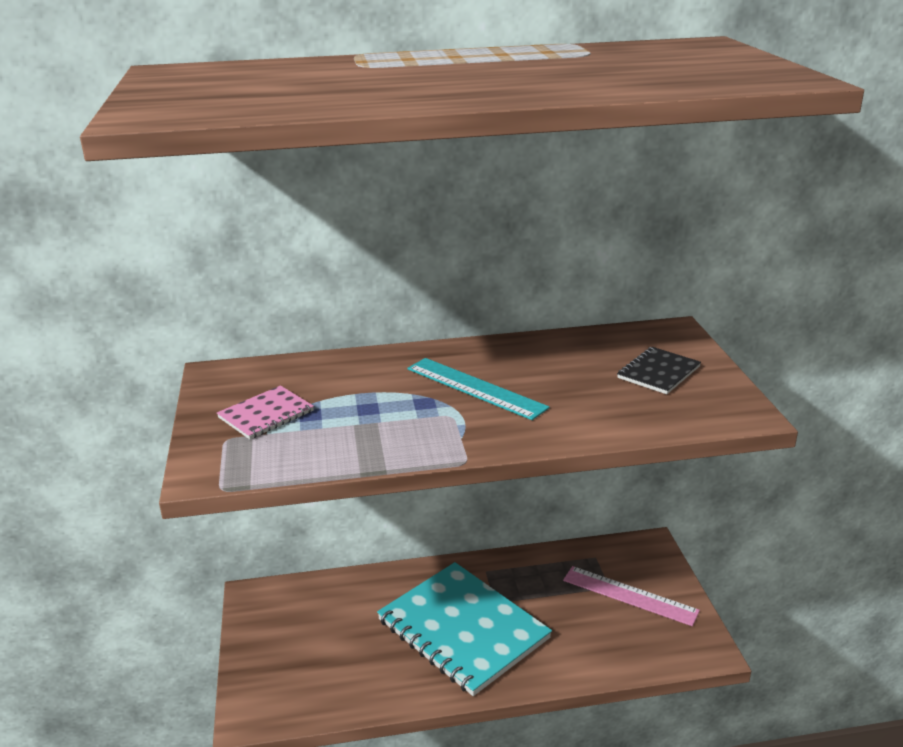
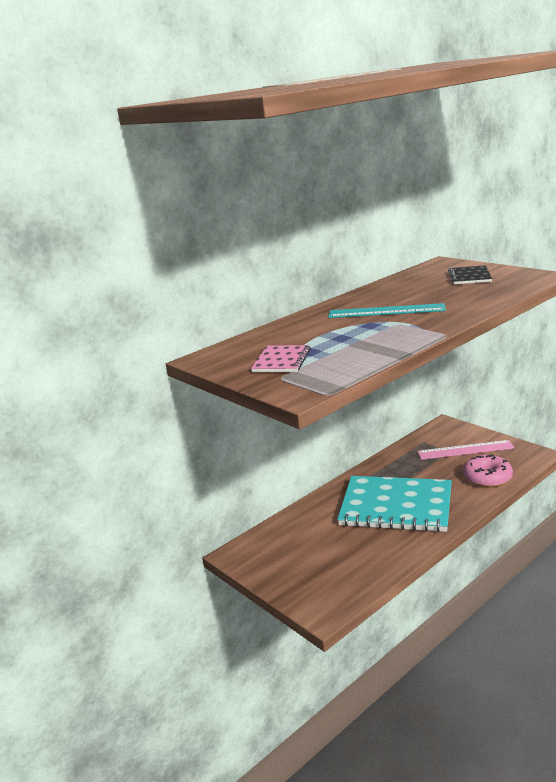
camera: 30 degrees left, 5 degrees down
none -> pink donut [463,455,513,487]

